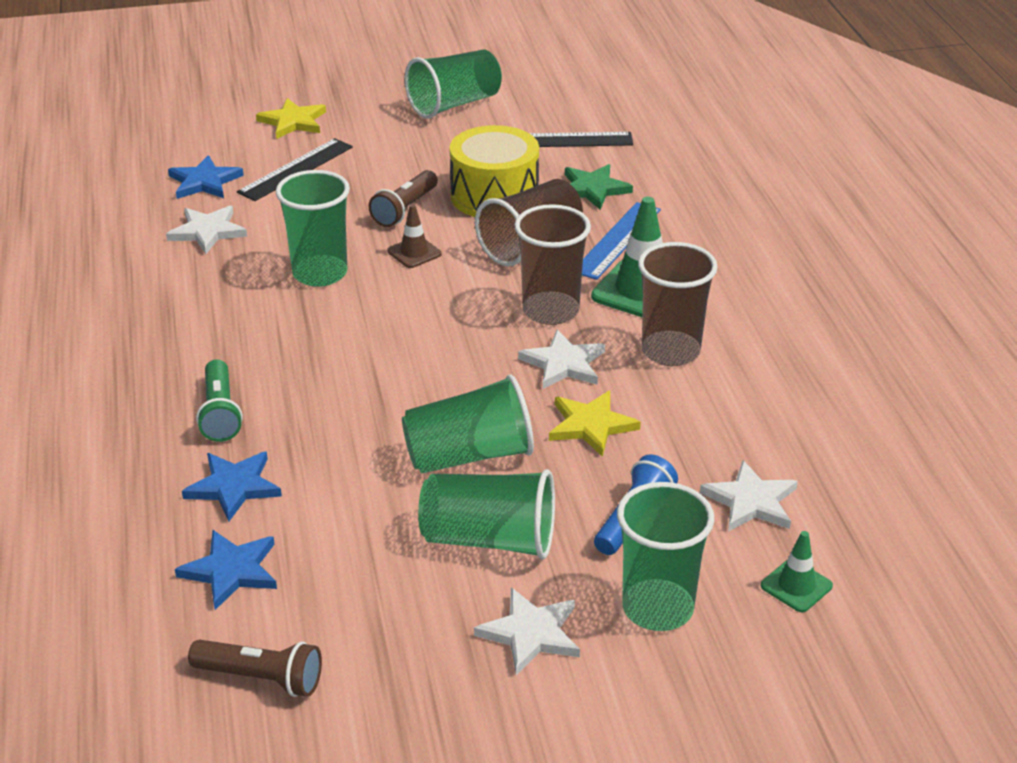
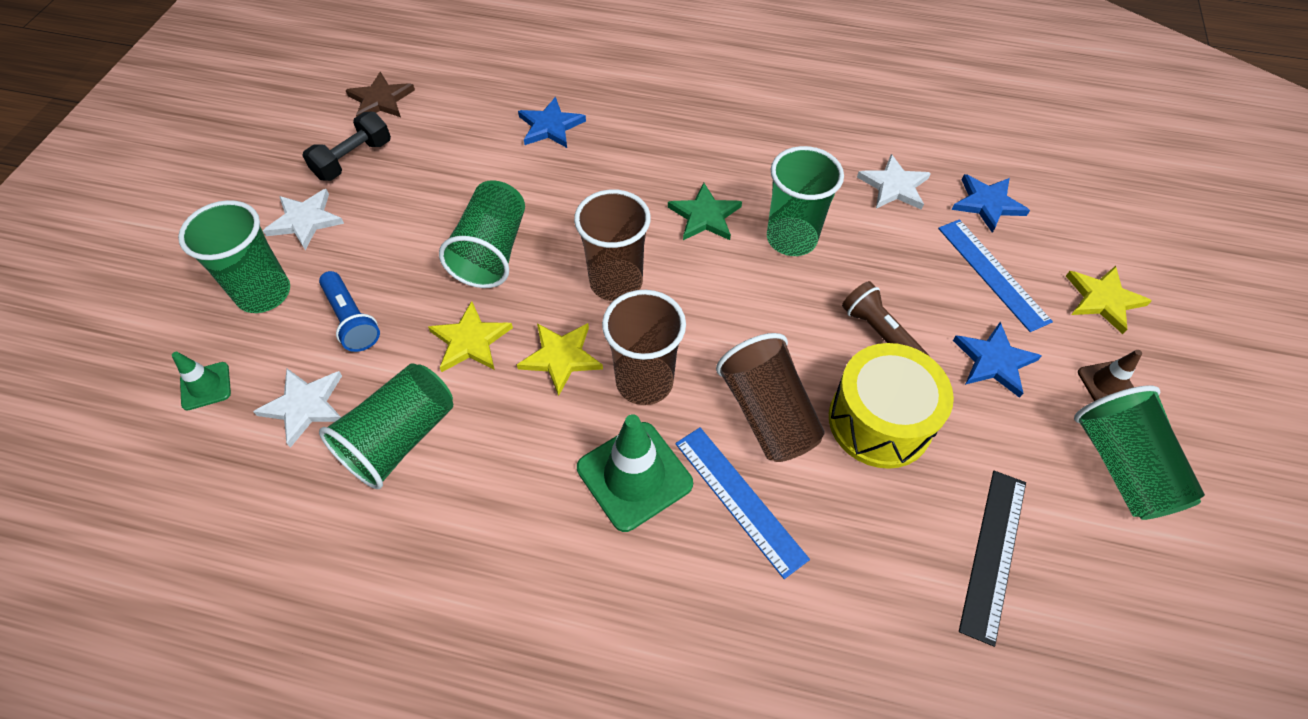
camera: 115 degrees right, 20 degrees up
blue star [175,530,277,610] -> blue star moved to [953,322,1042,398]
brown flashlight [188,640,322,697] -> brown star [345,72,415,117]
green flashlight [196,359,243,442] -> none
black ruler [237,138,353,201] -> blue ruler [938,219,1053,332]
brown traffic cone [387,204,442,268] -> brown traffic cone moved to [1078,350,1142,401]
green cup [418,469,555,560] -> green cup moved to [319,364,453,489]
white star [518,330,605,389] -> yellow star [517,323,603,396]
green star [565,164,633,210] -> green star moved to [668,183,742,240]
brown cup [638,242,718,366] -> brown cup moved to [574,189,651,301]
none -> black dumbbell [302,112,391,181]

